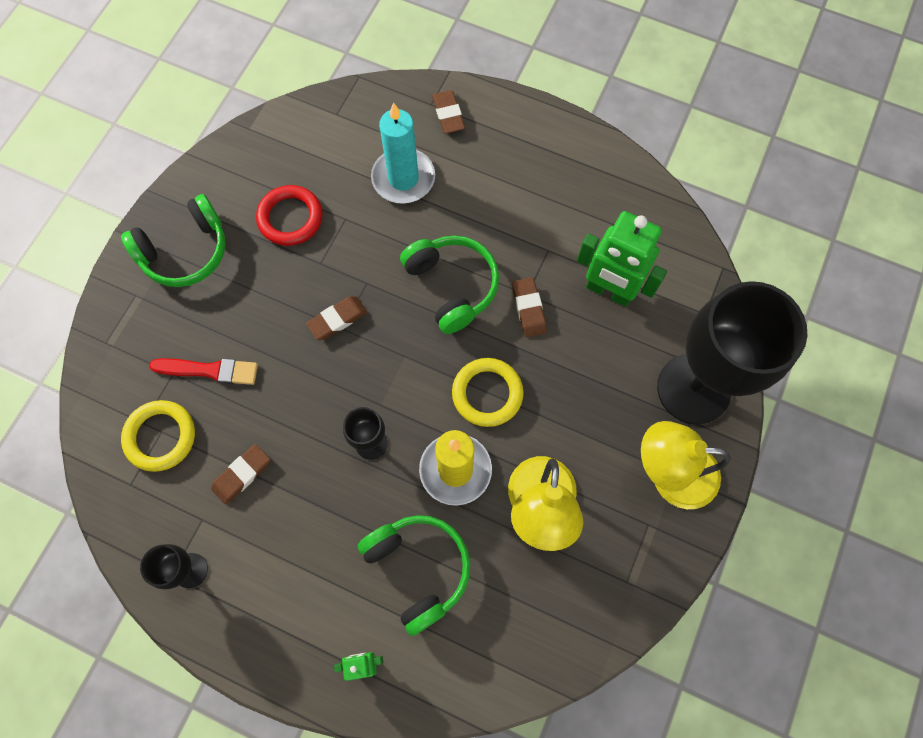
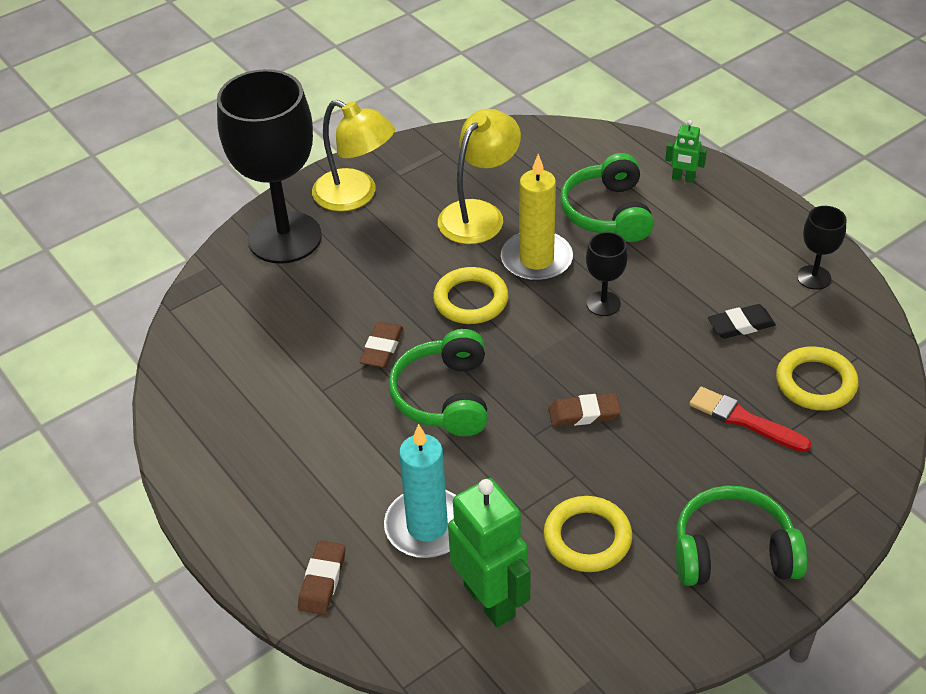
camera: 150 degrees left, 25 degrees down
brown eraser [211,444,270,505] -> black eraser [708,304,776,339]
red ring [256,185,323,246] -> yellow ring [544,496,632,572]
green robot [577,211,667,307] -> green robot moved to [448,478,531,627]

